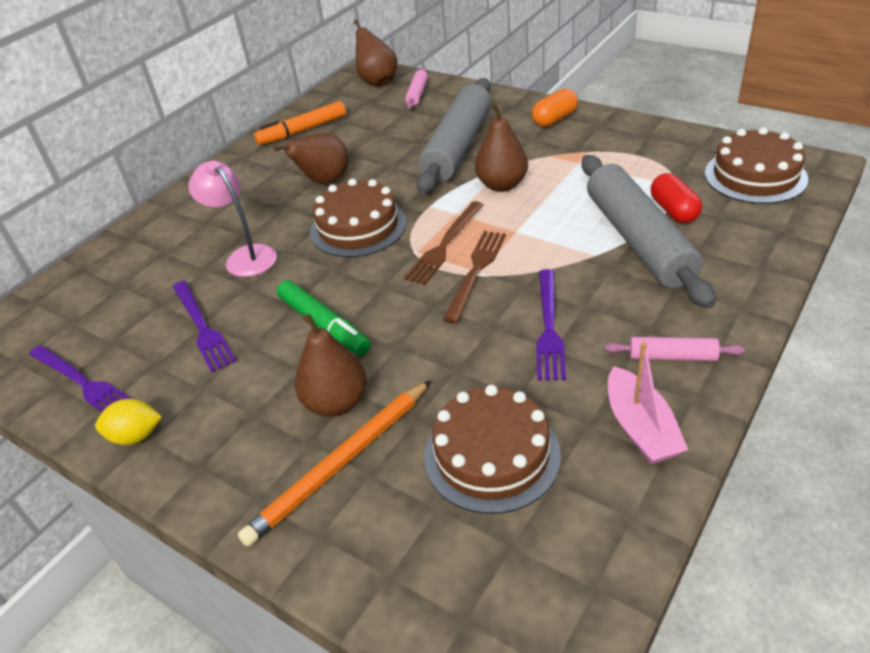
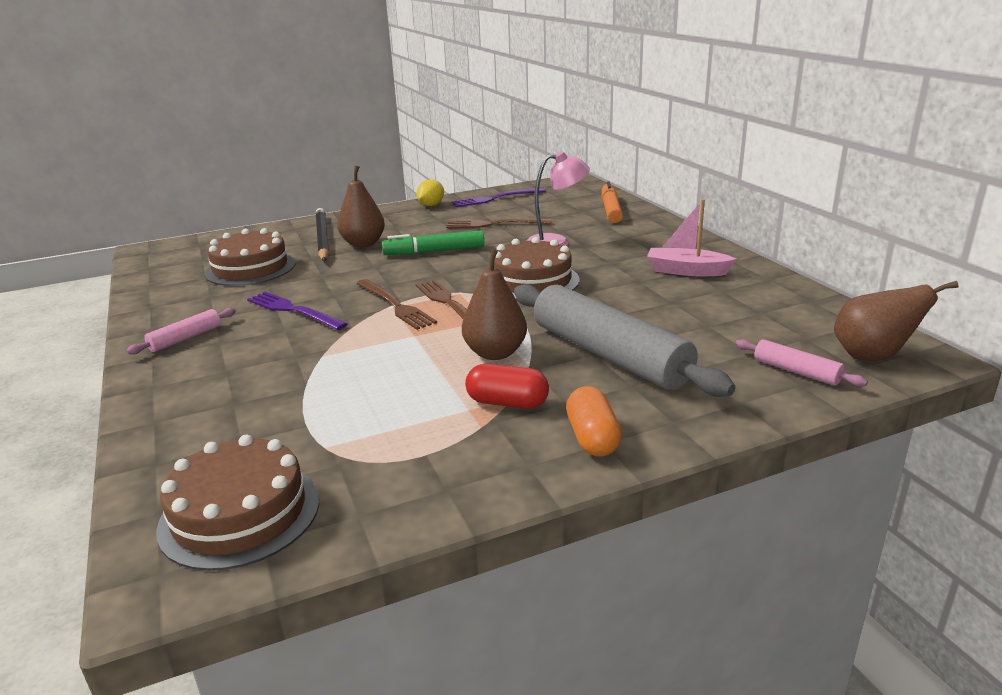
camera: 120 degrees right, 15 degrees down
purple fork [172,281,236,372] -> brown fork [446,218,553,228]
orange pencil [238,380,431,547] -> black pencil [315,208,329,261]
orange marker [254,101,346,145] -> orange marker moved to [602,181,623,223]
brown pear [273,133,349,184] -> none
grey rolling pin [582,155,716,308] -> none
pink boat [608,342,688,464] -> pink boat moved to [647,199,737,276]
red capsule [651,173,702,223] -> red capsule moved to [465,364,549,409]

